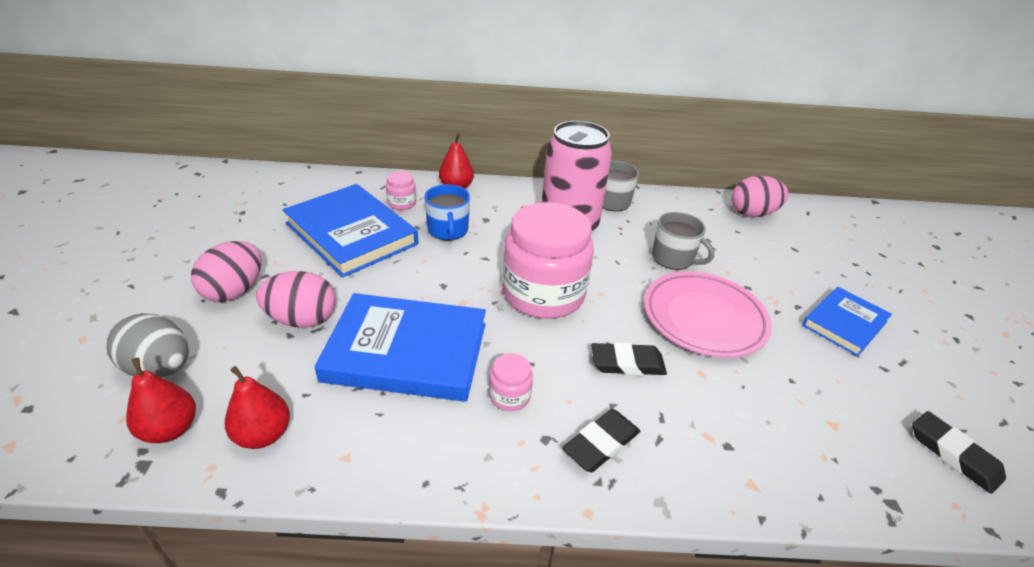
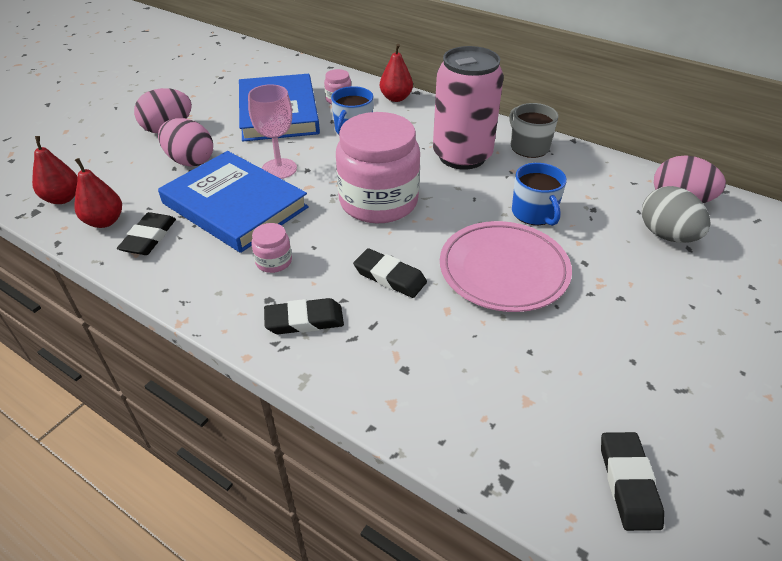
camera: 35 degrees right, 5 degrees up
grey egg [106,313,189,378] -> grey egg moved to [642,186,710,243]
grey mug [652,212,714,270] -> blue mug [512,163,567,226]
blue book [802,287,892,357] -> none
none -> black eraser [117,212,176,255]
none -> pink goblet [248,84,297,179]

